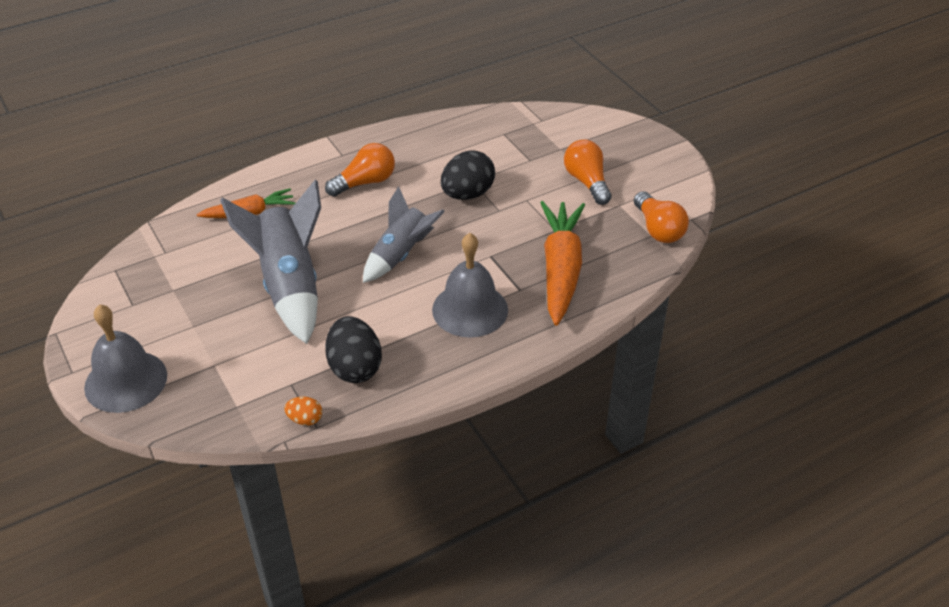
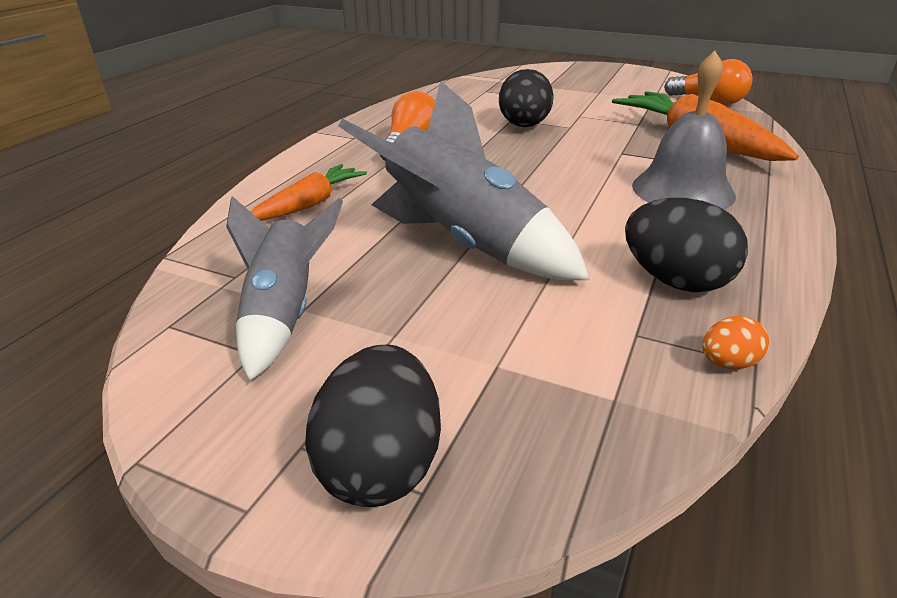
camera: 35 degrees left, 10 degrees down
grey bell [84,304,167,413] -> black egg [305,344,441,507]
grey rocket [363,186,445,283] -> grey rocket moved to [226,196,343,381]
orange light bulb [564,139,611,205] -> none

